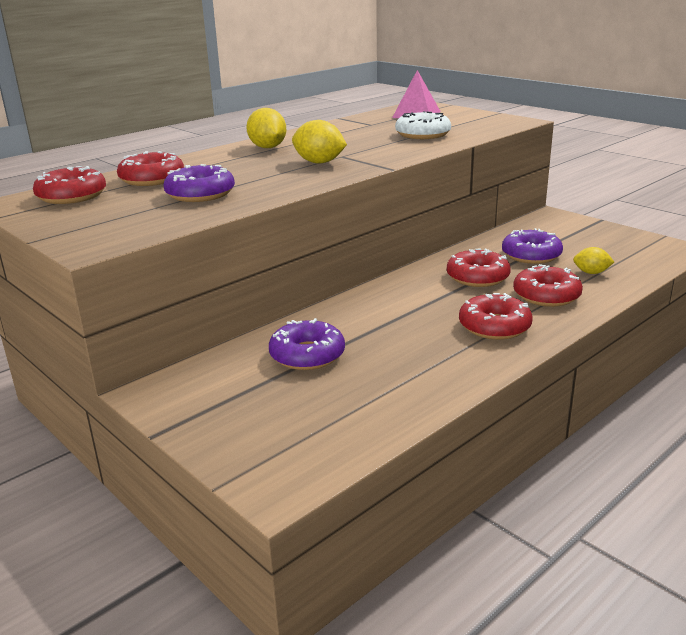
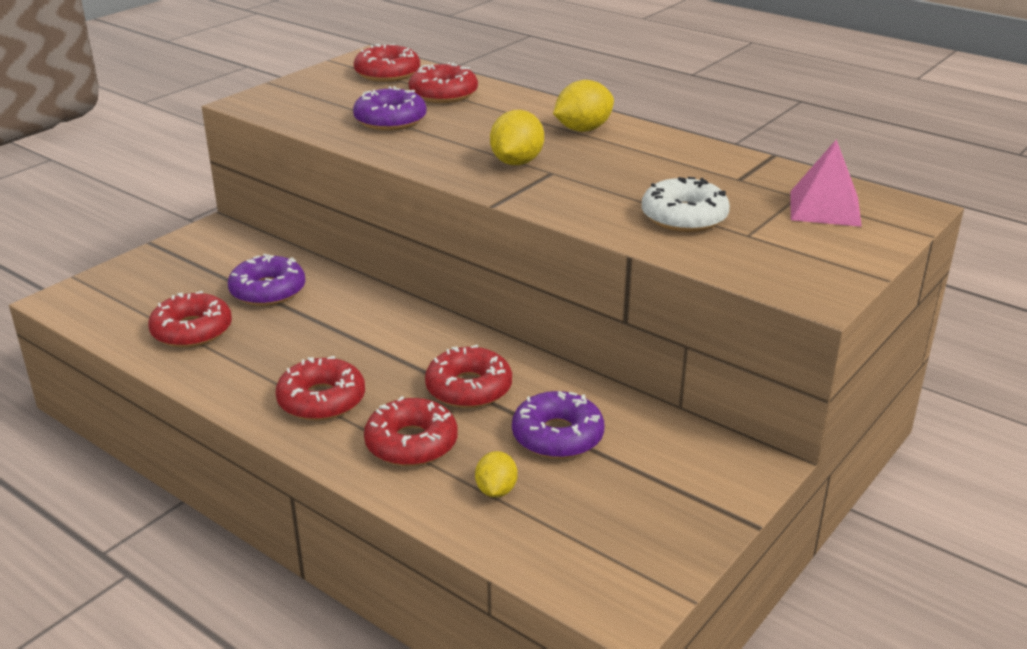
camera: 80 degrees right, 5 degrees up
none -> red donut [148,291,232,348]

